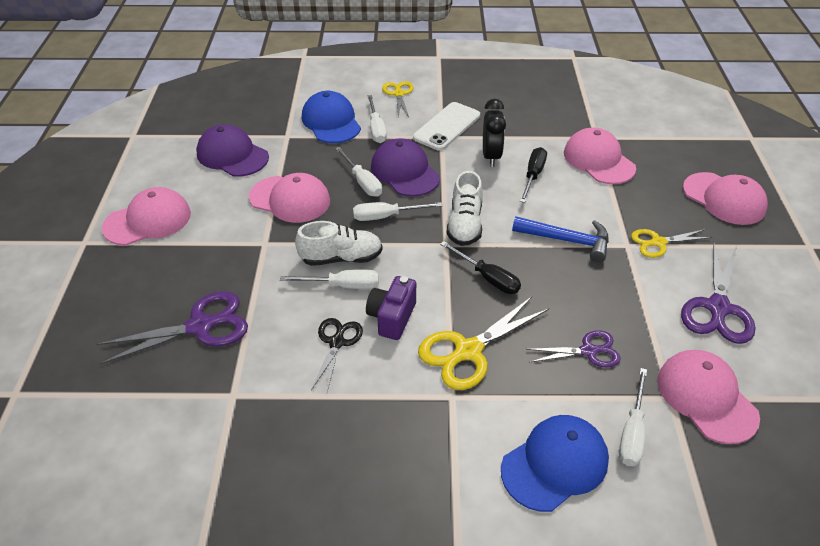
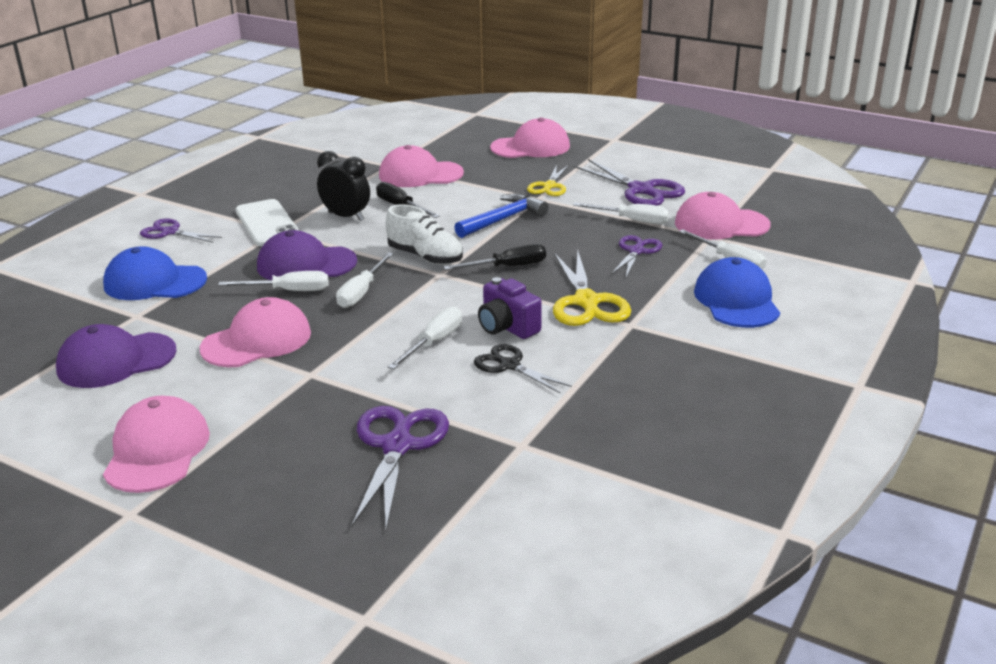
camera: 60 degrees left, 15 degrees down
white shoe [295,221,383,266] -> none
white screwdriver [367,95,387,143] -> white screwdriver moved to [573,203,669,224]
yellow scissors [382,81,413,117] -> purple scissors [140,218,222,243]

